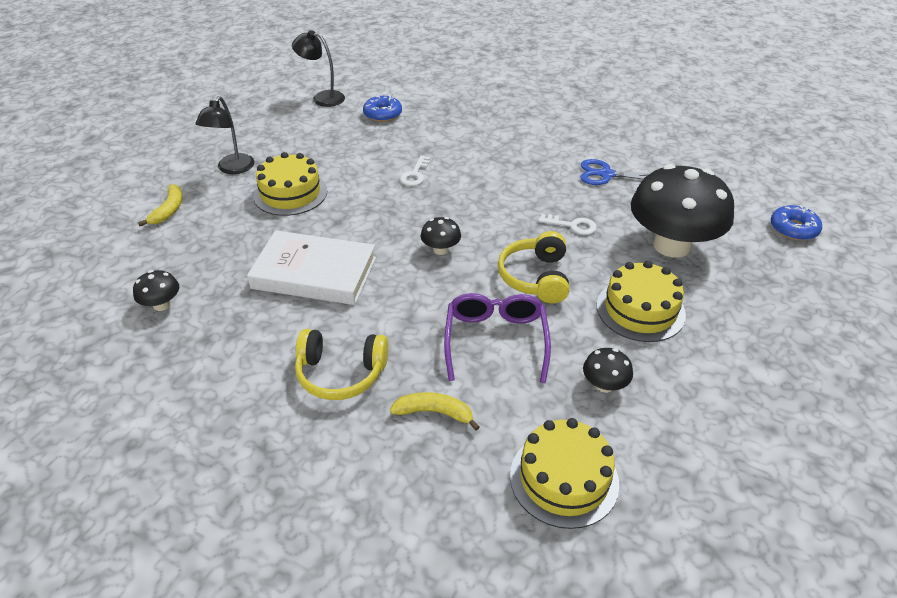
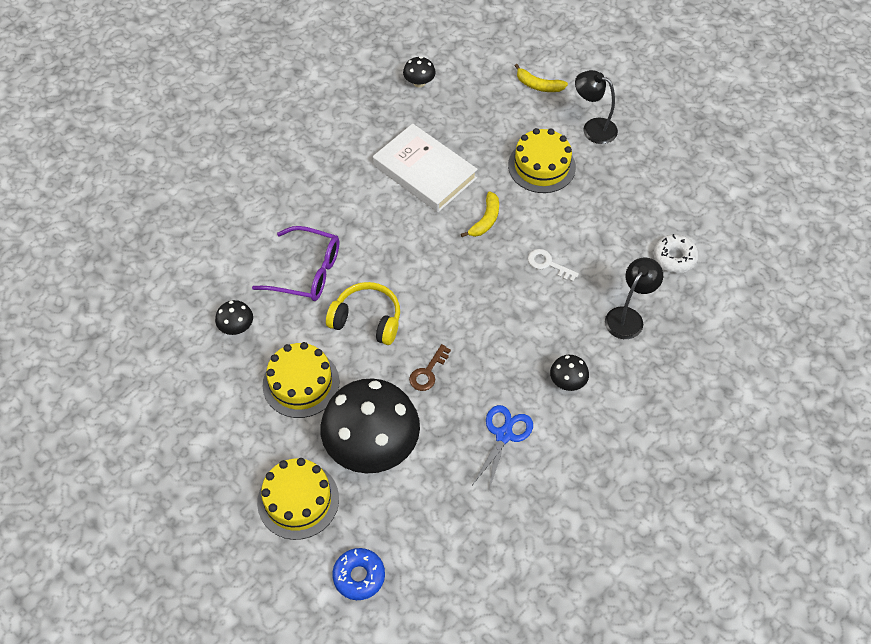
camera: 105 degrees right, 15 degrees up
white book [247,230,376,305] -> white book turned 75 degrees counterclockwise [373,123,478,212]
black lamp [292,30,345,107] -> black lamp moved to [605,257,663,339]
yellow headphones [295,329,388,400] -> none
blue donut [363,95,402,122] -> white donut [654,234,699,273]
yellow banana [390,392,479,431] -> yellow banana moved to [461,191,499,237]
black mushroom [421,217,461,255] -> black mushroom moved to [550,355,589,391]
yellow cake [510,418,619,529] -> yellow cake moved to [257,458,339,540]
white key [538,214,597,235] -> brown key [409,344,451,391]

